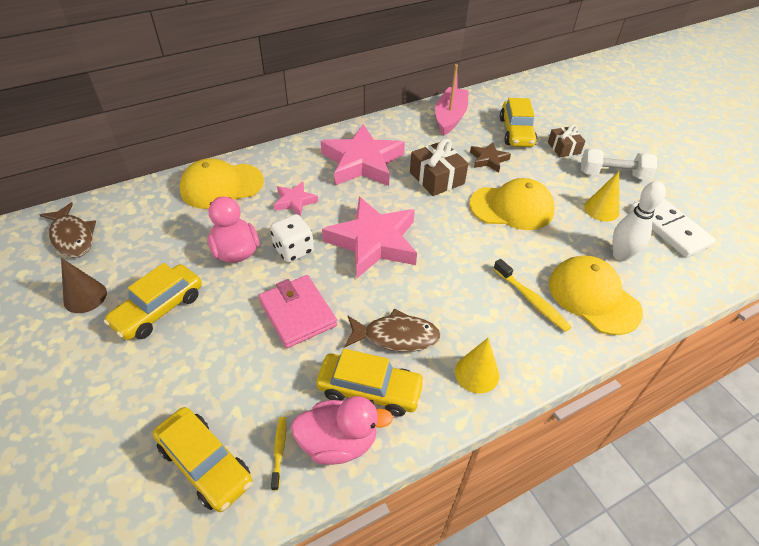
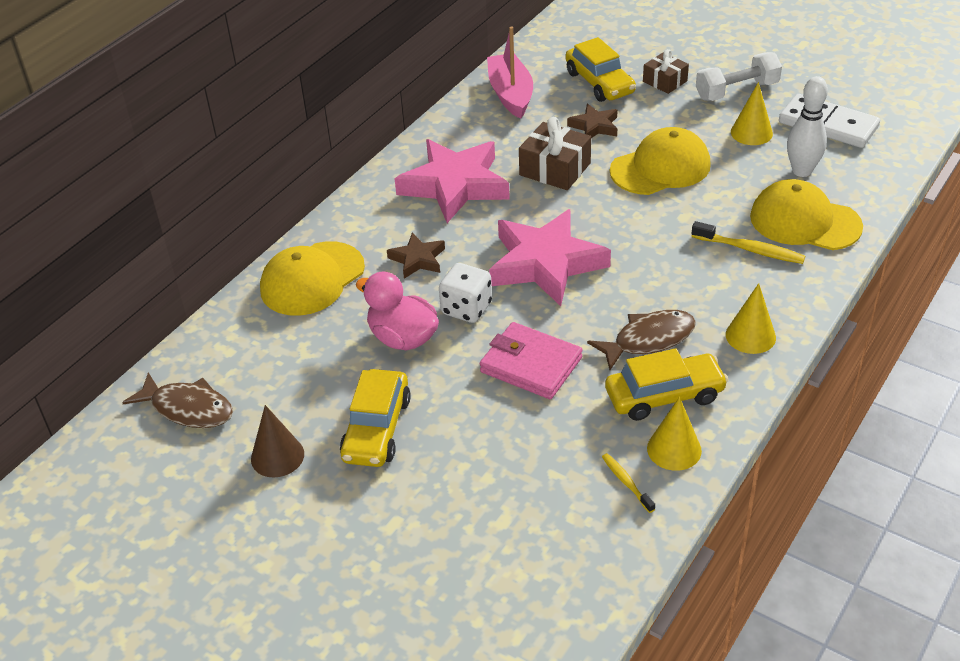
camera: 25 degrees left, 5 degrees down
yellow car [153,407,252,512] -> none
pink star [274,182,318,217] -> brown star [387,233,445,279]
pink duck [291,396,393,465] -> yellow cone [647,397,702,471]

